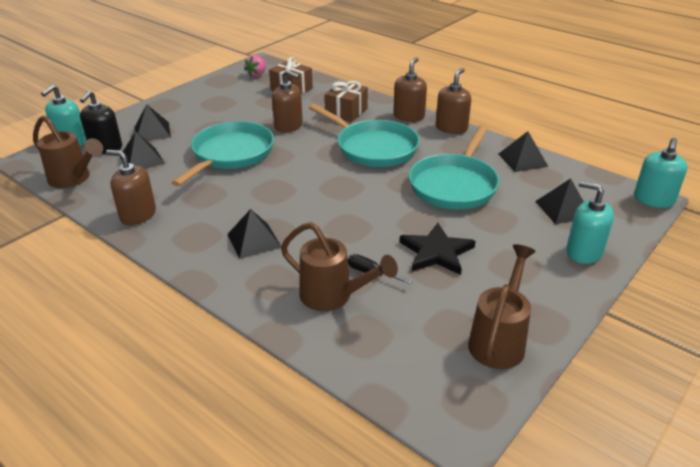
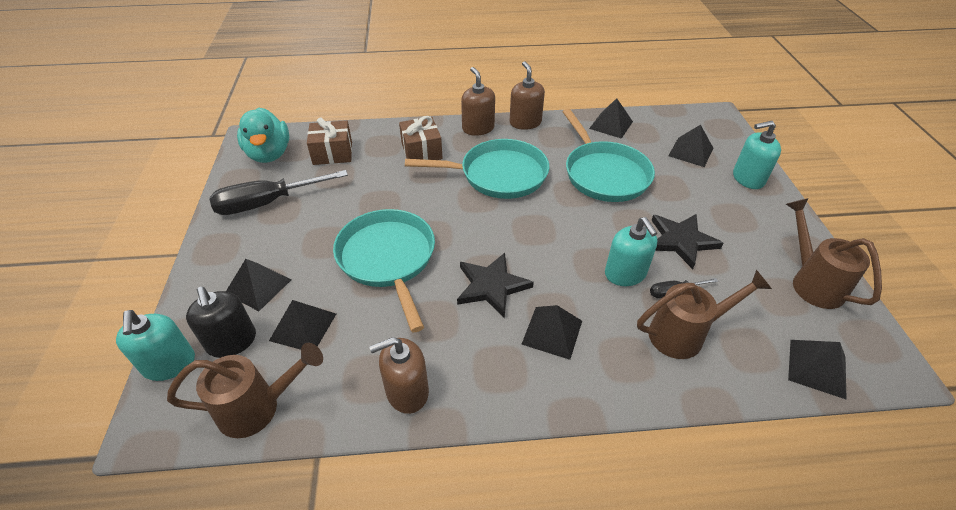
camera: 45 degrees left, 10 degrees up
pink strawberry [244,55,267,77] -> turquoise duck [237,108,289,163]
brown soap dispenser [272,70,303,132] -> none
turquoise soap dispenser [634,138,688,208] -> turquoise soap dispenser moved to [605,217,658,286]
none -> black screwdriver [209,170,348,215]
none -> black star [457,253,534,318]
none -> black pyramid [788,340,847,400]

